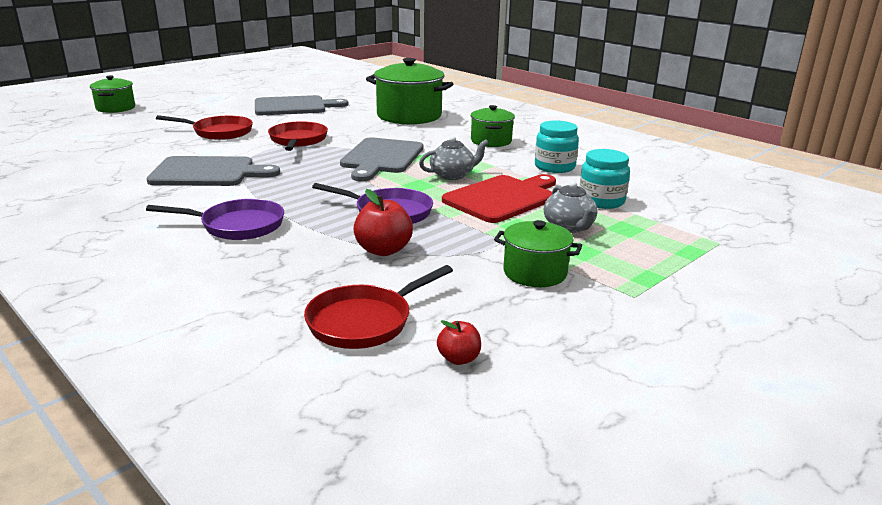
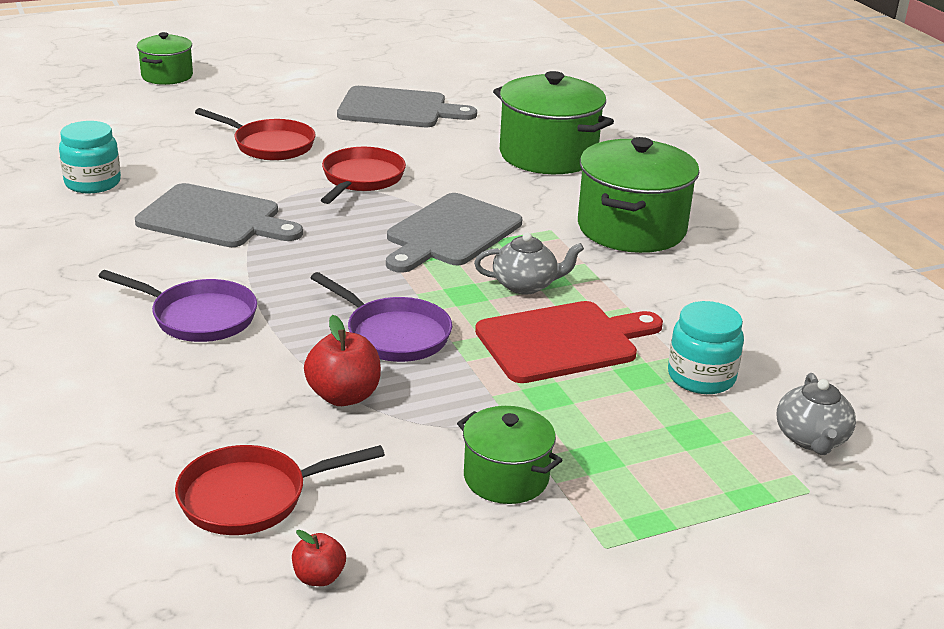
camera: 20 degrees right, 5 degrees up
green pot [470,105,515,147] -> green pot [578,137,699,253], size x1.75
turquoise jar [535,120,579,173] -> turquoise jar moved to [59,121,121,193]
grey teapot [544,181,598,233] -> grey teapot moved to [777,373,856,455]

